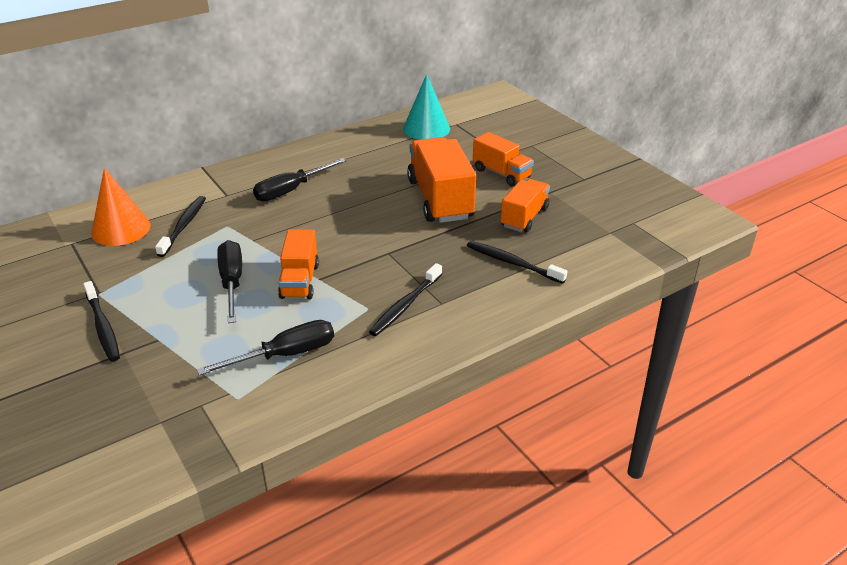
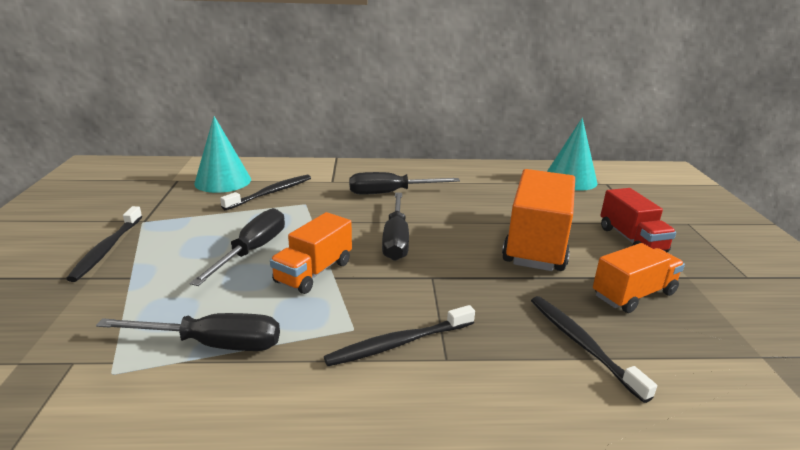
camera: 30 degrees right, 10 degrees down
orange cone [91,168,151,246] -> turquoise cone [194,116,251,193]
orange truck [473,132,534,187] -> red truck [600,188,676,252]
none -> black screwdriver [382,192,409,261]

